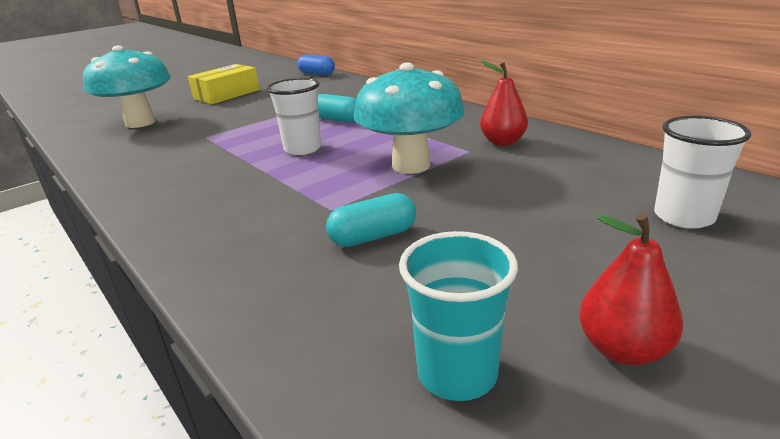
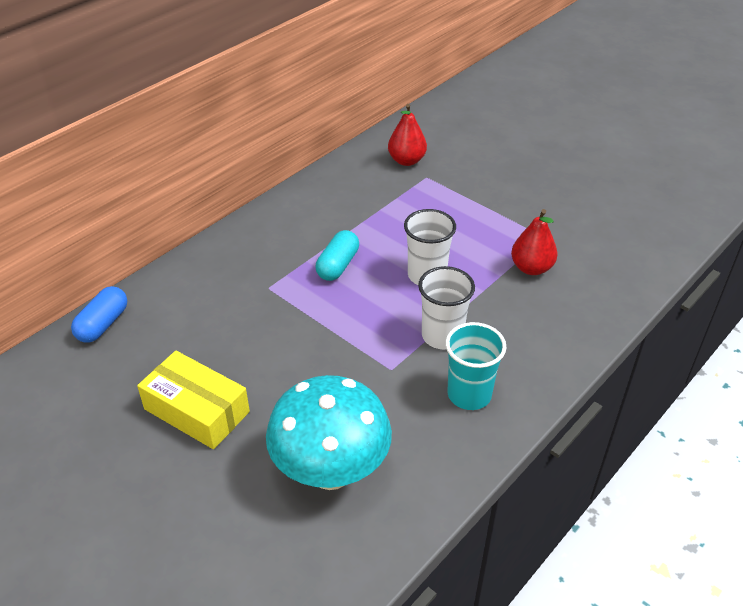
camera: 100 degrees left, 15 degrees up
turquoise capsule [326,193,416,247] -> none
turquoise mushroom [354,63,465,174] -> none
turquoise cup [399,231,518,401] -> turquoise cup moved to [445,322,506,410]
red pear [579,213,683,365] -> red pear moved to [511,209,558,275]
white cup [654,116,751,229] -> white cup moved to [418,266,475,349]

